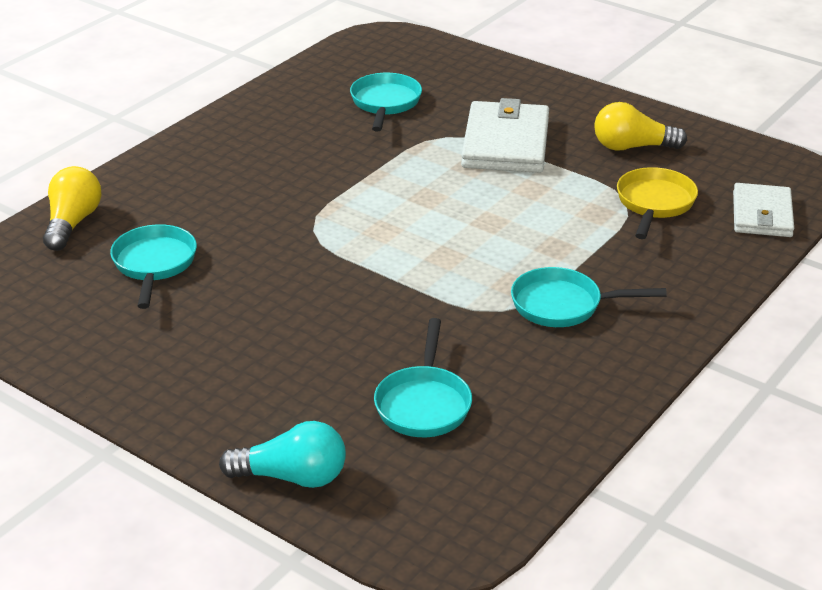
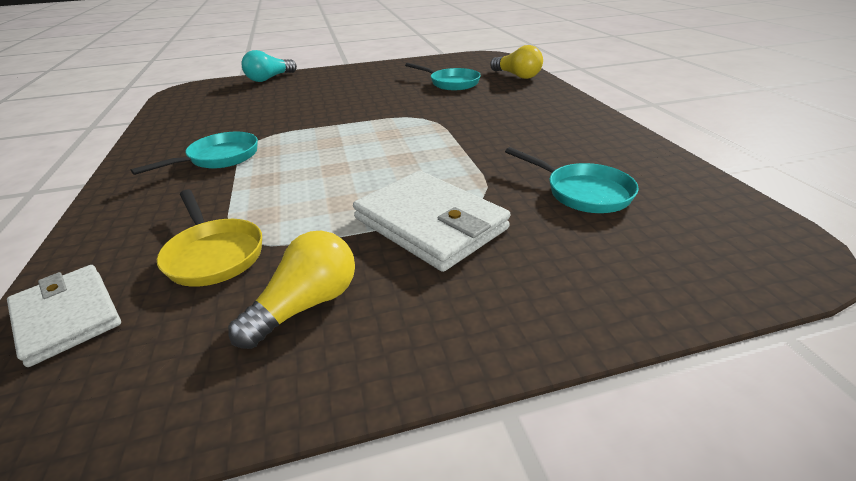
camera: 130 degrees right, 0 degrees up
turquoise pan [374,318,472,437] -> none

